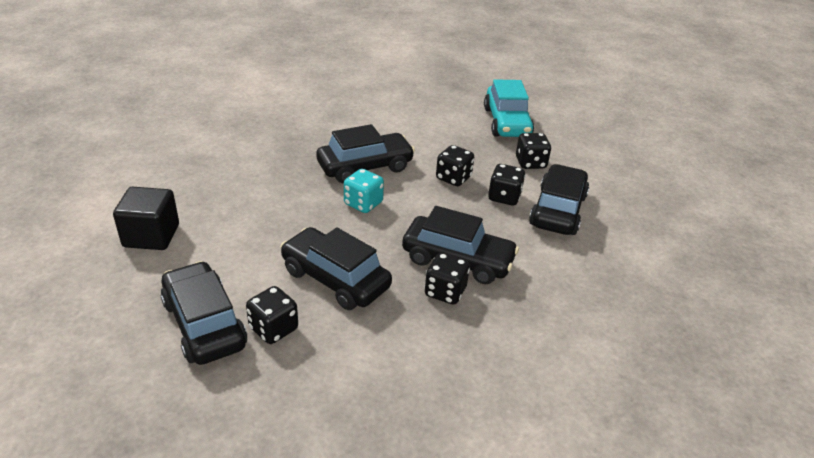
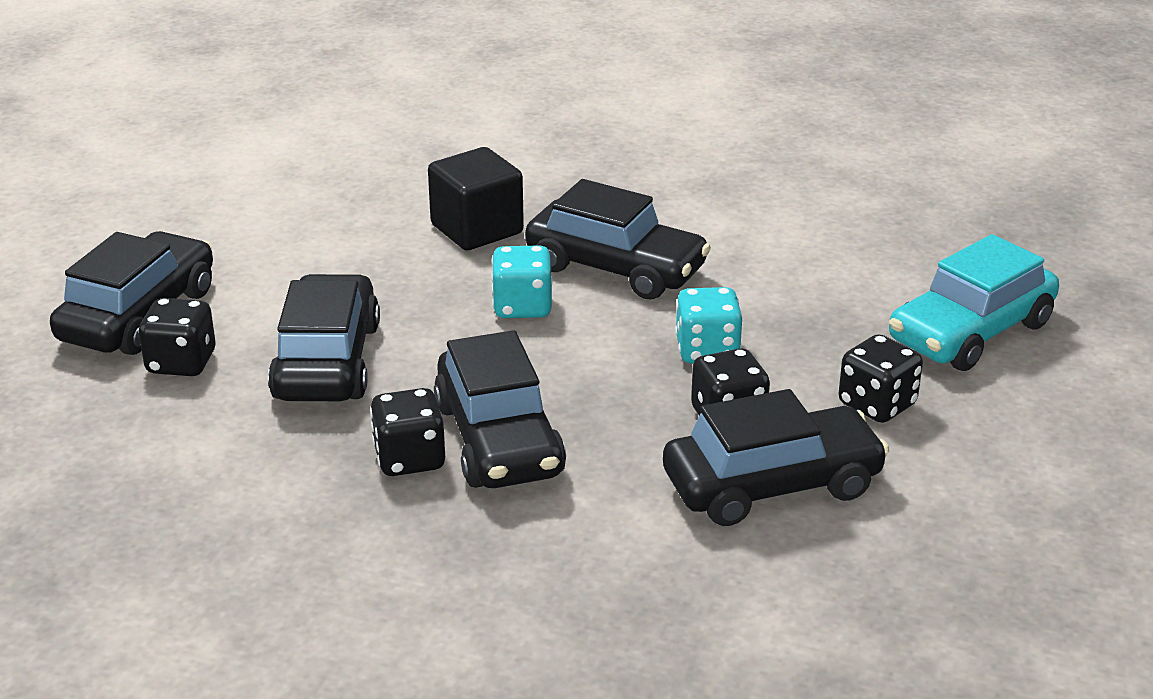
camera: 55 degrees right, 5 degrees down
black cube [113,187,179,250] -> black cube moved to [428,147,524,250]
black dice [436,145,474,186] -> turquoise dice [675,287,742,363]

